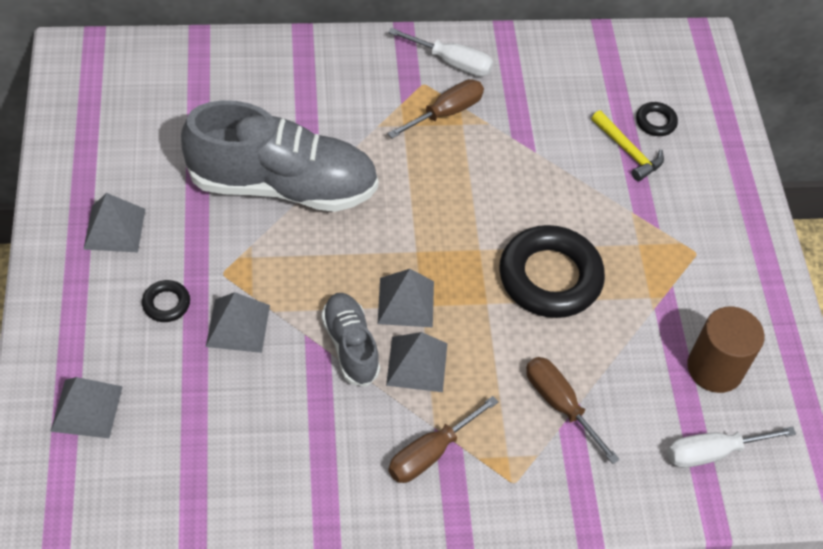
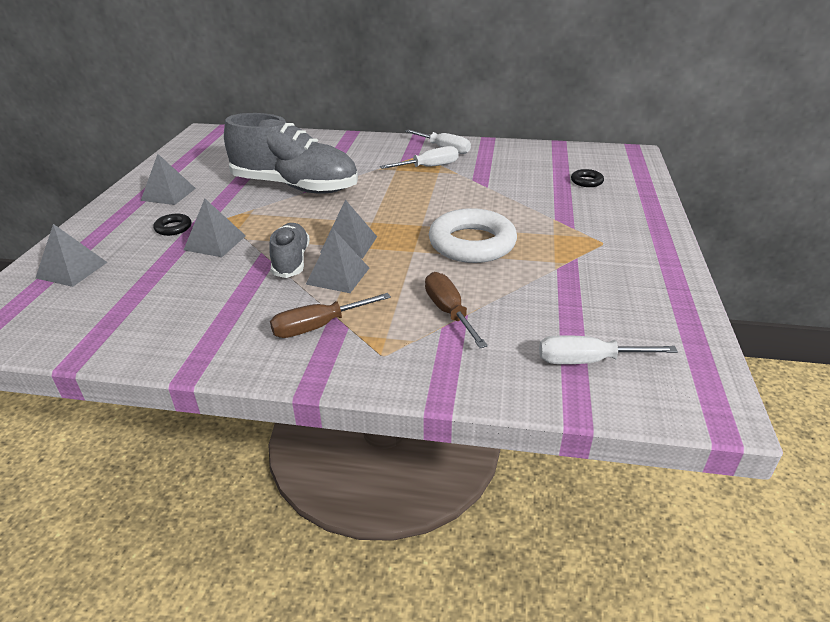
camera: 20 degrees right, 20 degrees down
brown screwdriver [387,79,484,138] -> white screwdriver [380,146,459,169]
black ring [500,225,605,318] -> white ring [429,208,517,263]
yellow hammer [591,110,664,181] -> none
brown cylinder [687,307,764,393] -> none

